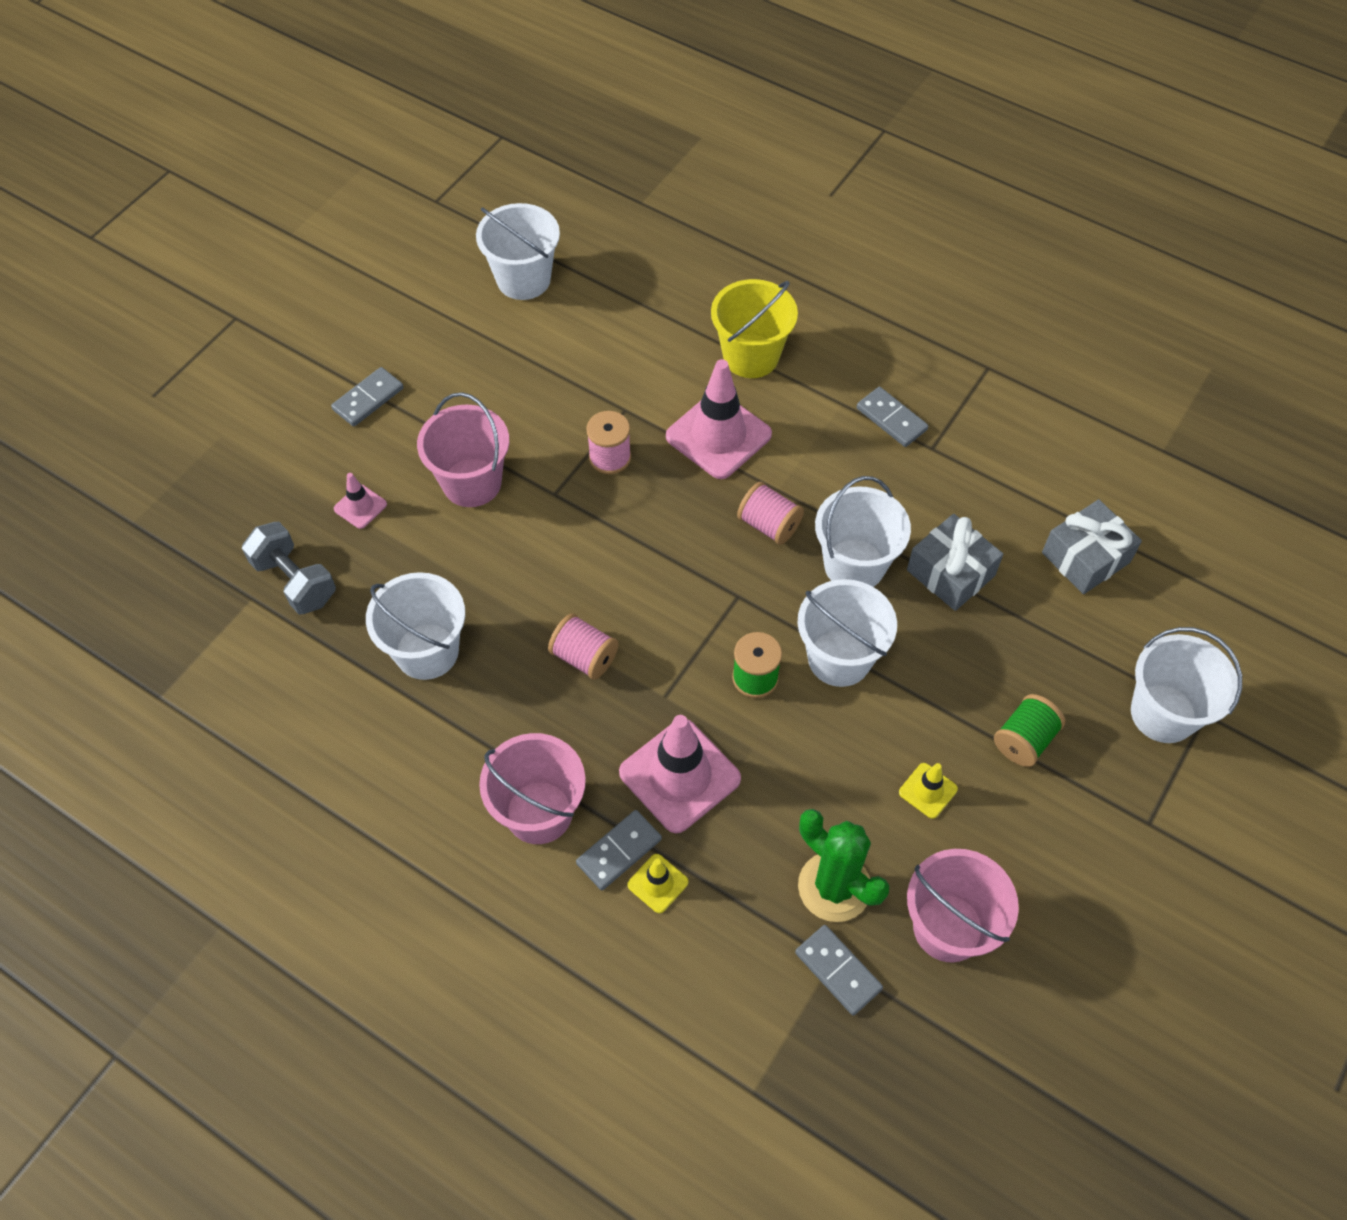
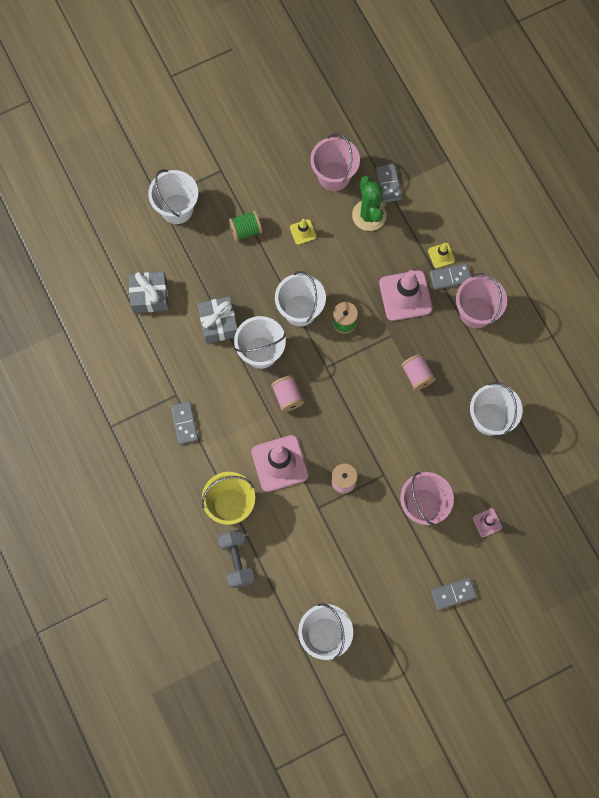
camera: 150 degrees left, 15 degrees up
grey dumbbell [242,522,336,614] -> grey dumbbell moved to [218,530,255,588]

